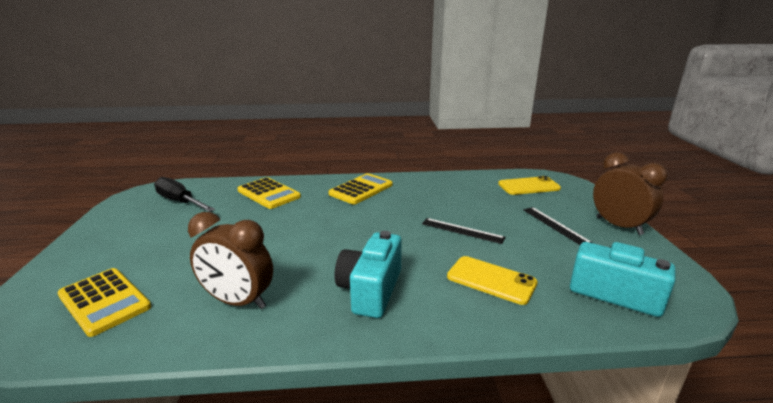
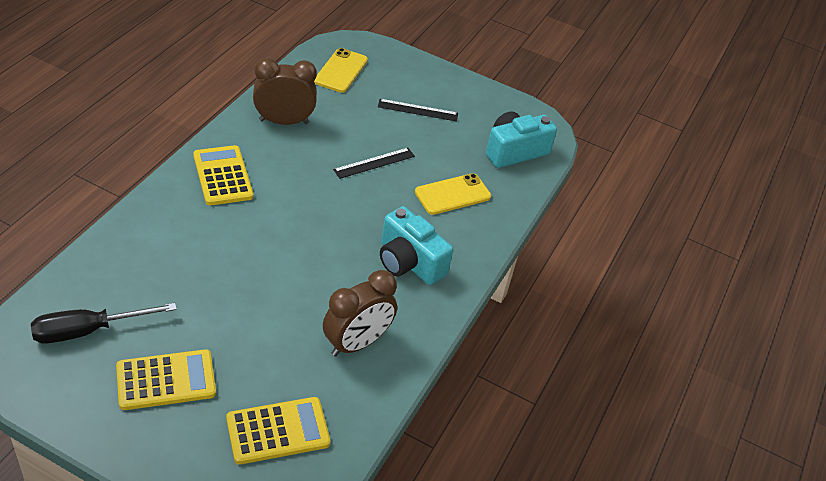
camera: 65 degrees left, 20 degrees up
yellow calculator [237,177,301,209] -> yellow calculator moved to [116,349,216,410]
brown clock [593,152,668,235] -> brown clock moved to [253,58,317,125]

